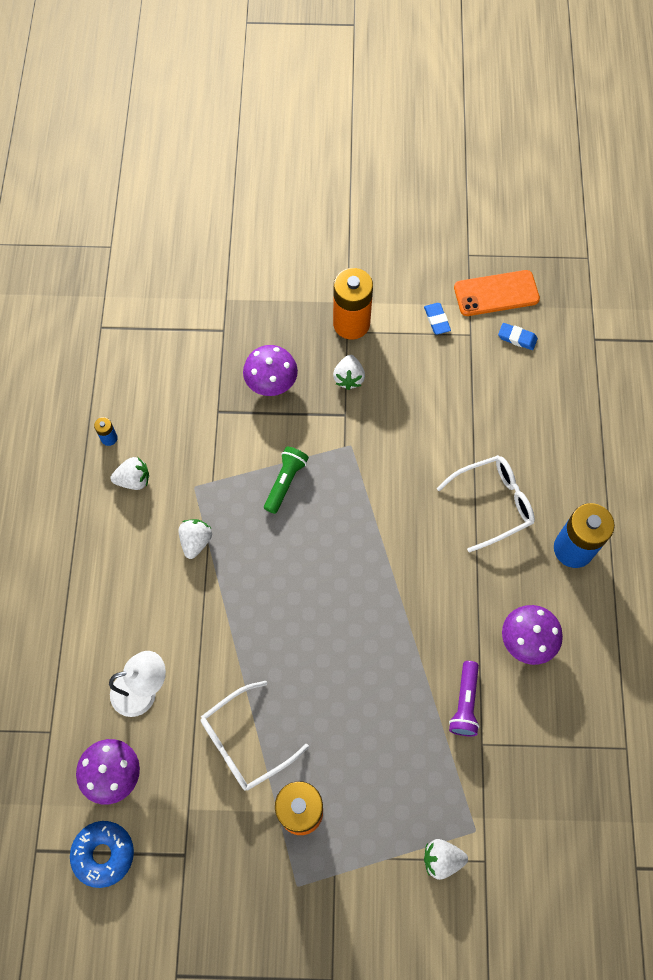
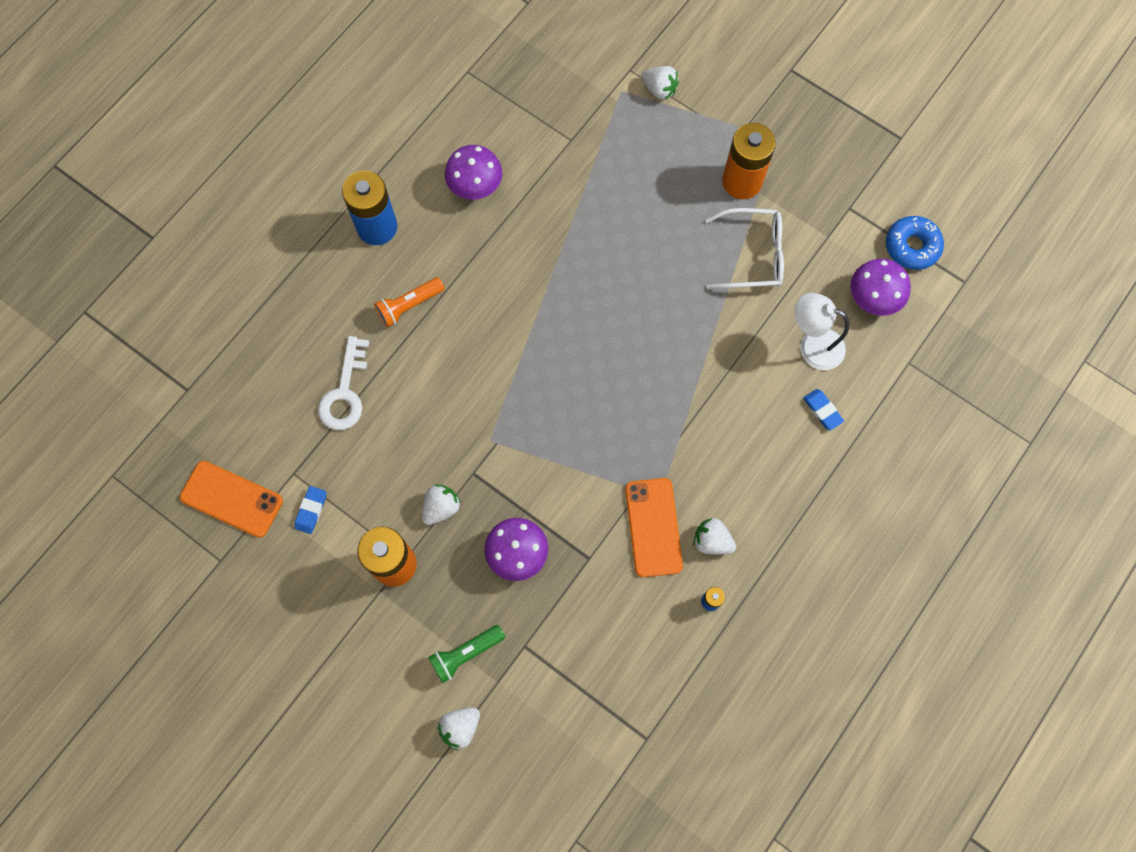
camera: 145 degrees left, 5 degrees up
white strawberry [178,519,212,559] -> white strawberry moved to [437,707,480,750]
green flashlight [264,447,309,514] -> green flashlight moved to [428,625,505,683]
white glasses [437,455,535,553] -> orange flashlight [374,277,445,327]
purple flashlight [449,661,480,736] -> none
blue eraser [498,323,538,350] -> blue eraser moved to [803,389,844,430]
none -> white key [318,336,369,430]
none -> orange phone [625,478,683,577]

